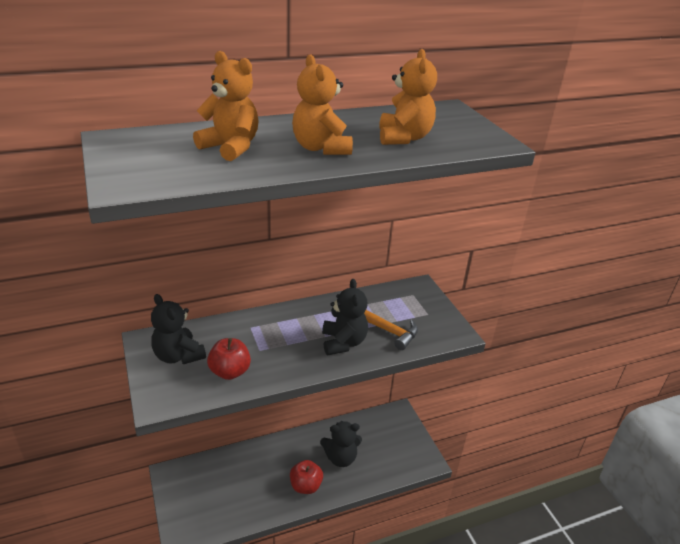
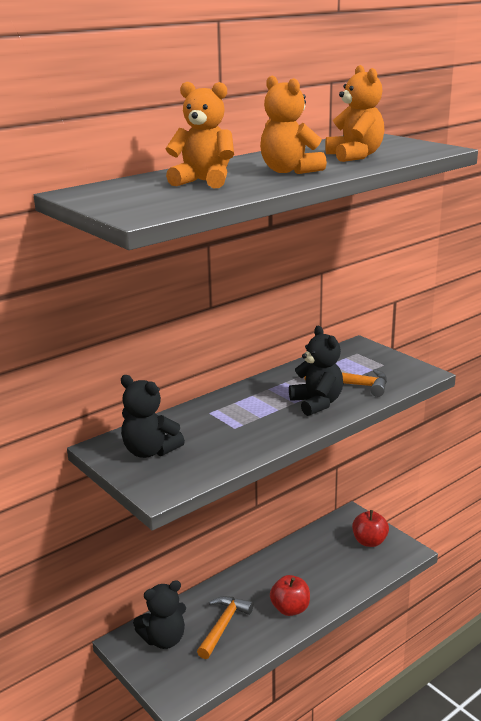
camera: 15 degrees left, 10 degrees down
red apple [207,338,251,380] -> red apple moved to [352,510,389,547]
black teddy bear [320,421,362,467] -> black teddy bear moved to [133,580,186,649]
none -> orange hammer [197,596,253,659]

